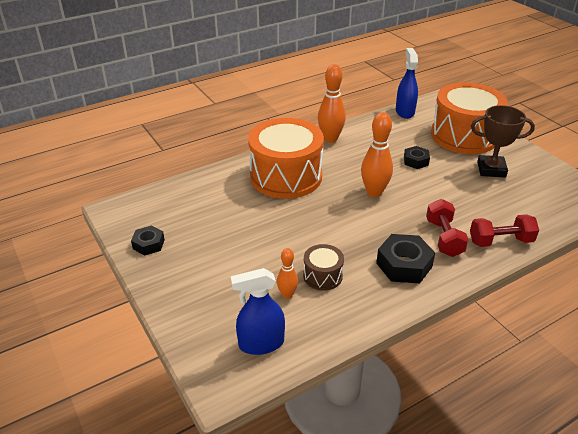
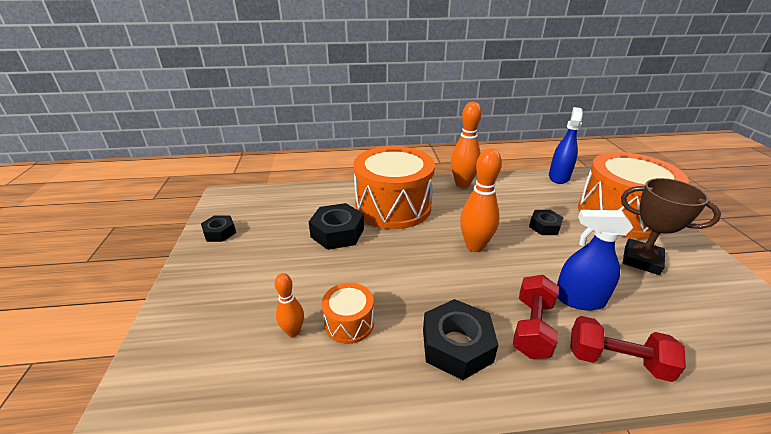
camera: 25 degrees right, 5 degrees down
blue spray bottle [231,268,285,355] -> blue spray bottle moved to [557,210,633,310]
brown drum [303,244,344,291] -> orange drum [322,283,374,344]
none -> black nut [309,203,364,250]

